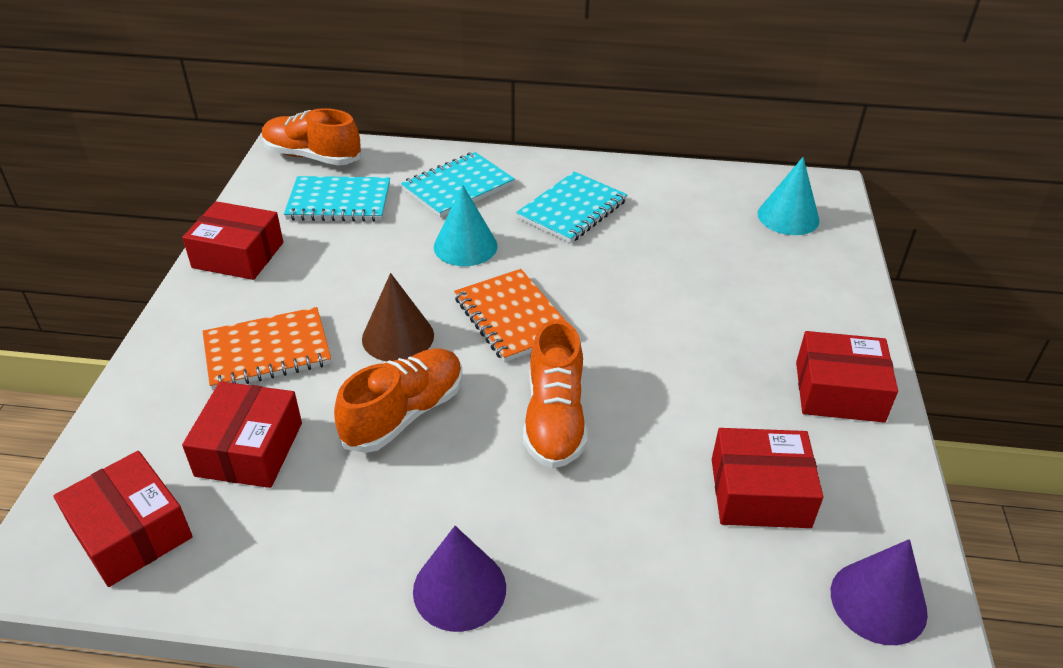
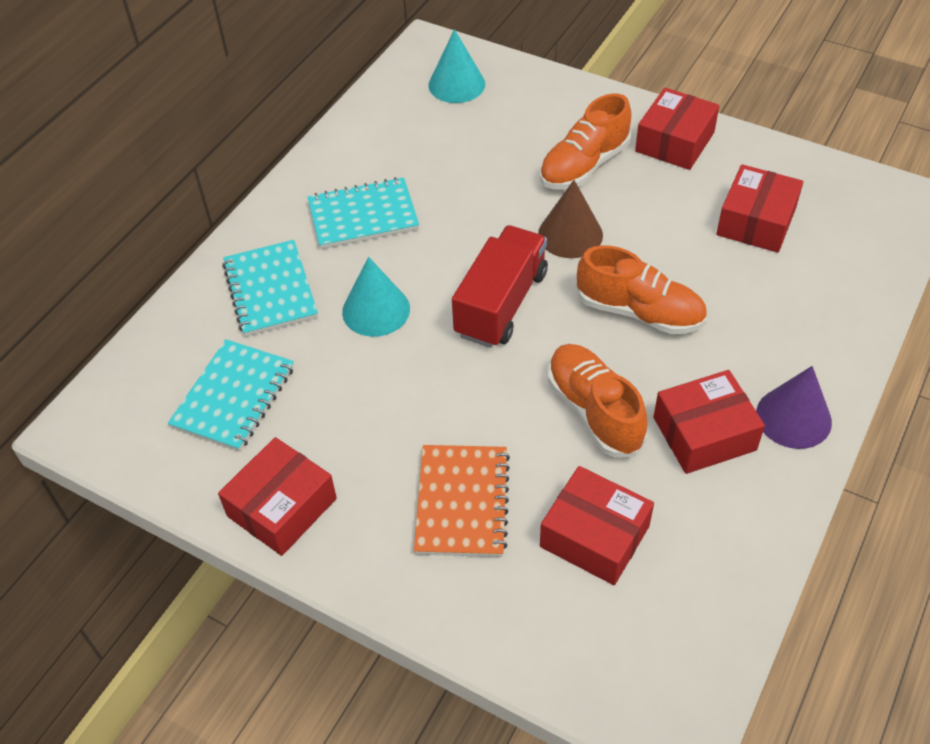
camera: 65 degrees left, 10 degrees up
red box [54,451,193,587] -> red box moved to [653,370,765,474]
orange shoe [262,108,361,166] -> orange shoe moved to [540,93,632,190]
brown cone [362,273,434,361] -> brown cone moved to [538,180,603,258]
orange notebook [454,269,568,362] -> red truck [452,225,548,348]
turquoise notebook [516,172,627,243] -> turquoise notebook turned 75 degrees counterclockwise [308,177,419,249]
purple cone [831,539,928,645] -> none

